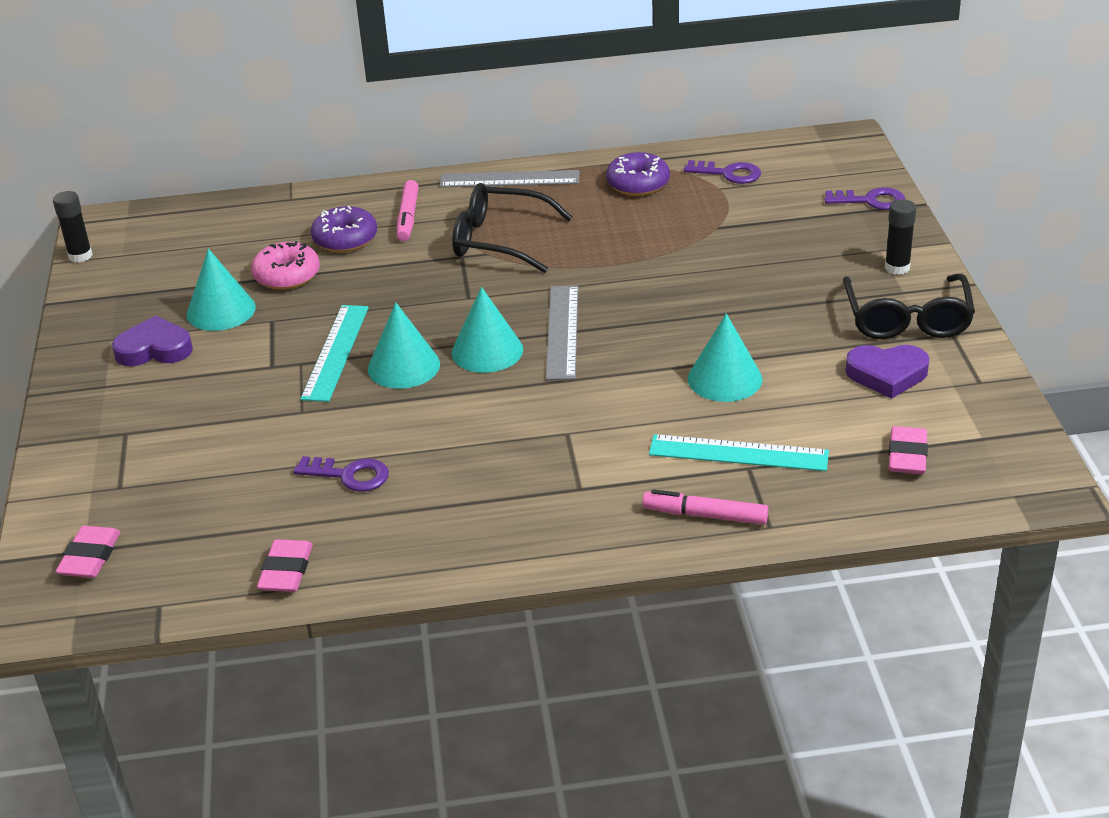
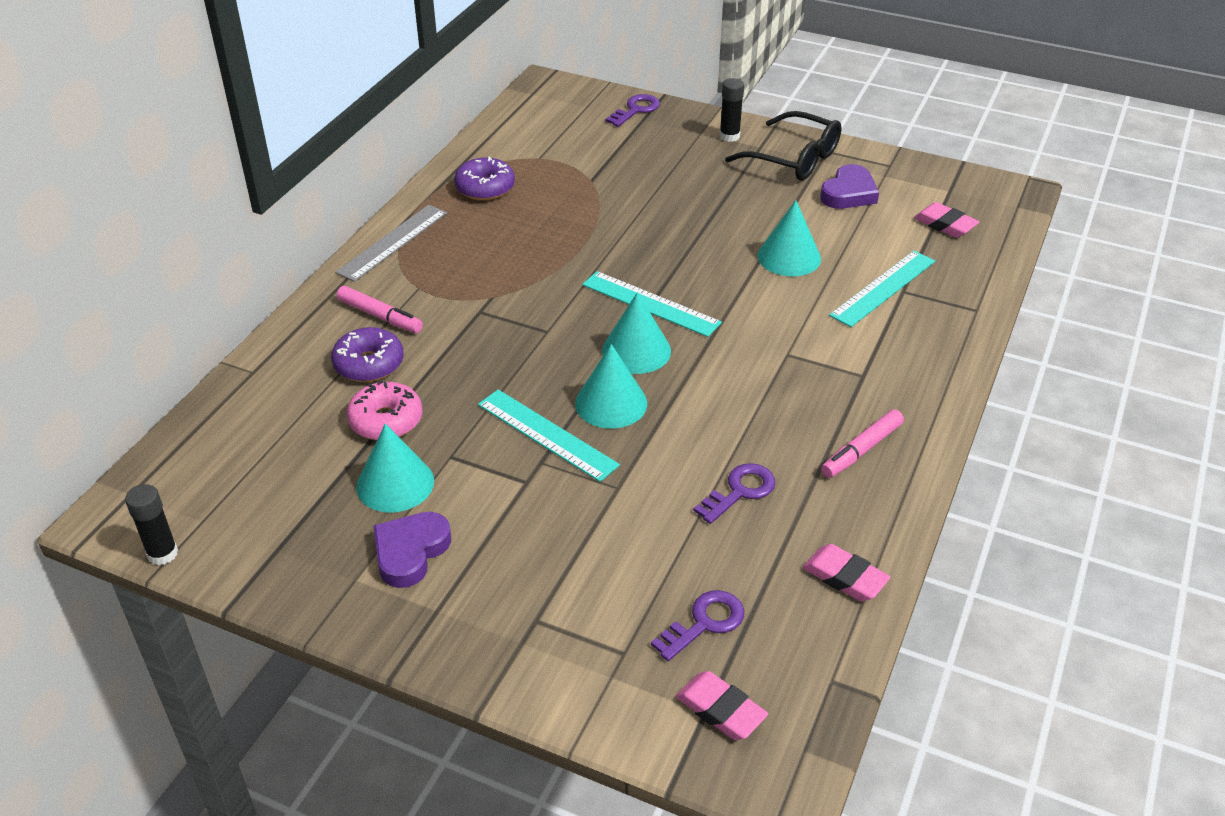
camera: 60 degrees left, 5 degrees up
black glasses [452,183,572,273] -> none
grey ruler [546,286,578,380] -> turquoise ruler [582,271,722,337]
pink marker [642,489,768,525] -> pink marker moved to [821,409,904,478]
purple key [684,160,761,184] -> purple key moved to [651,590,744,661]

